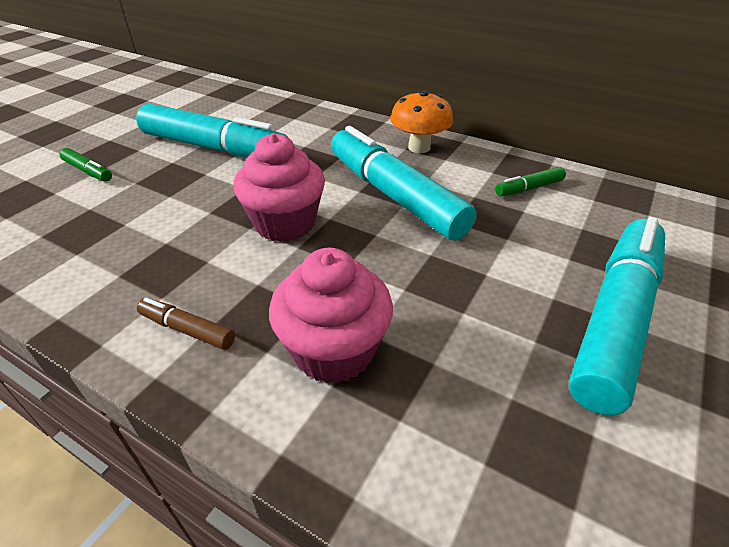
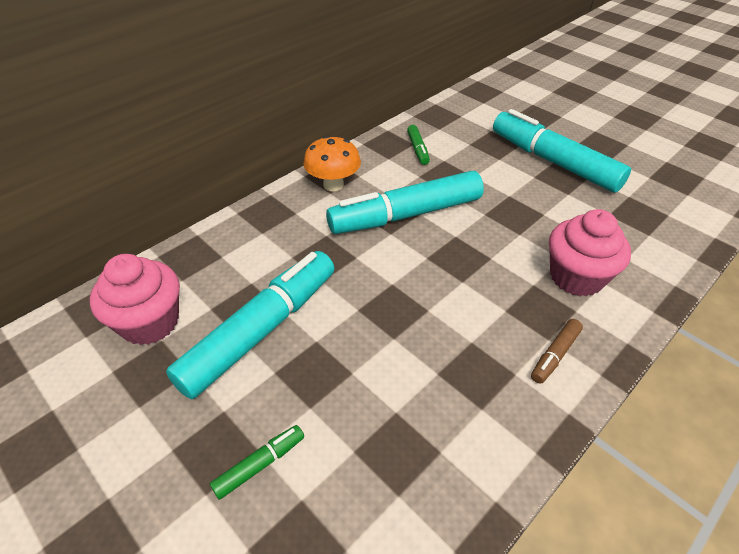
camera: 75 degrees left, 5 degrees up
pink cupcake [233,133,325,242] -> pink cupcake moved to [90,254,180,345]

